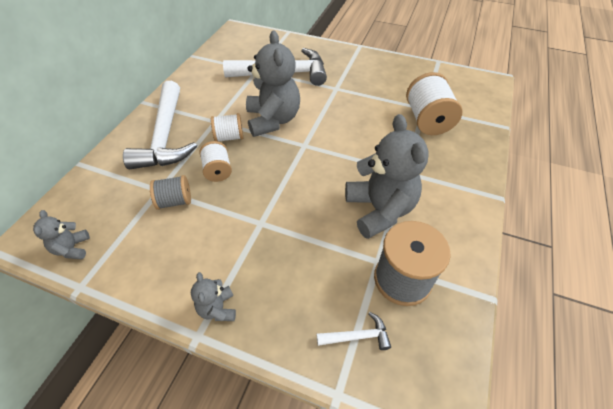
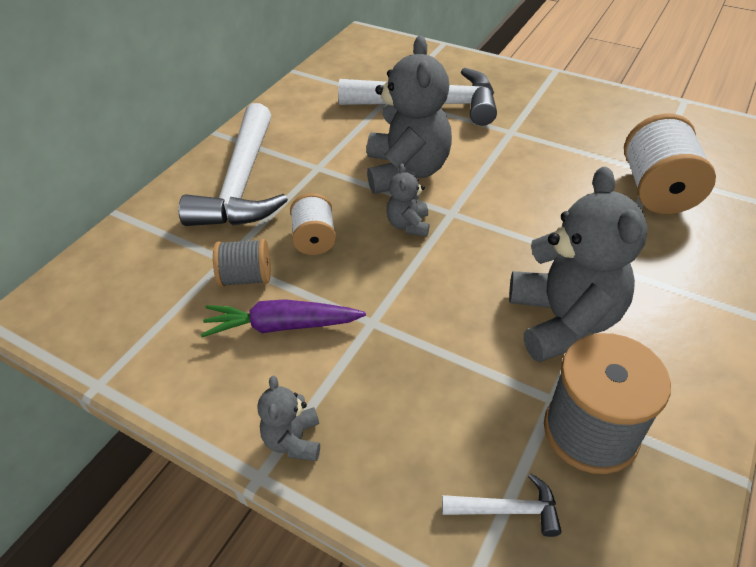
camera: 10 degrees right, 5 degrees down
grey teddy bear [33,210,90,260] -> grey teddy bear moved to [386,164,430,237]
white spool [211,113,243,142] -> none
none -> purple carrot [201,299,366,337]

